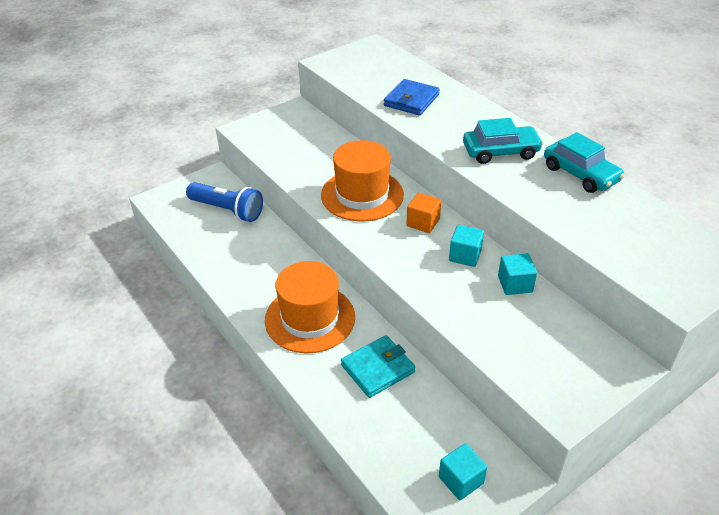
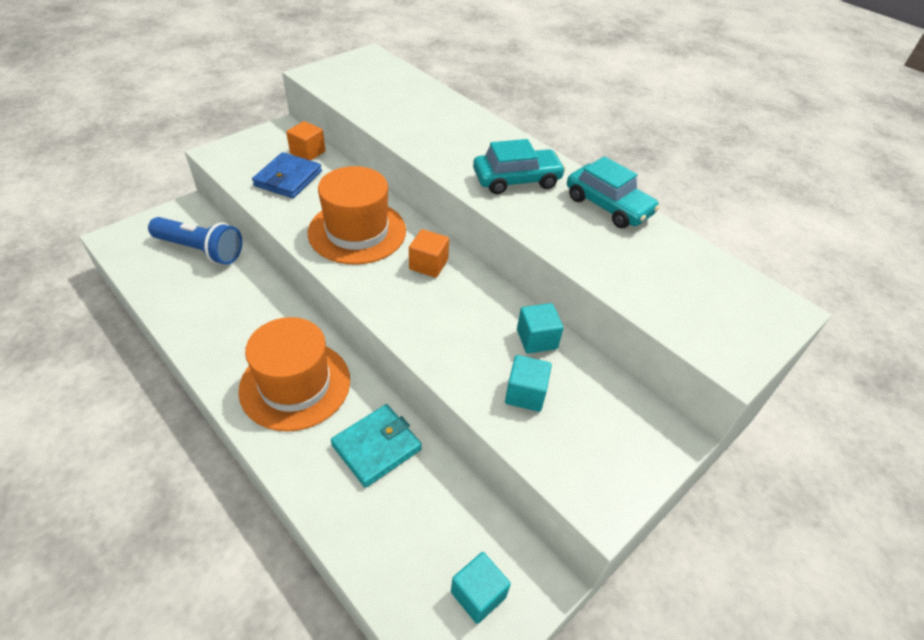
camera: 10 degrees left, 5 degrees up
blue wallet [384,79,440,115] -> blue wallet moved to [252,152,322,198]
turquoise cube [449,225,484,267] -> turquoise cube moved to [505,355,552,412]
none -> orange cube [286,121,325,161]

